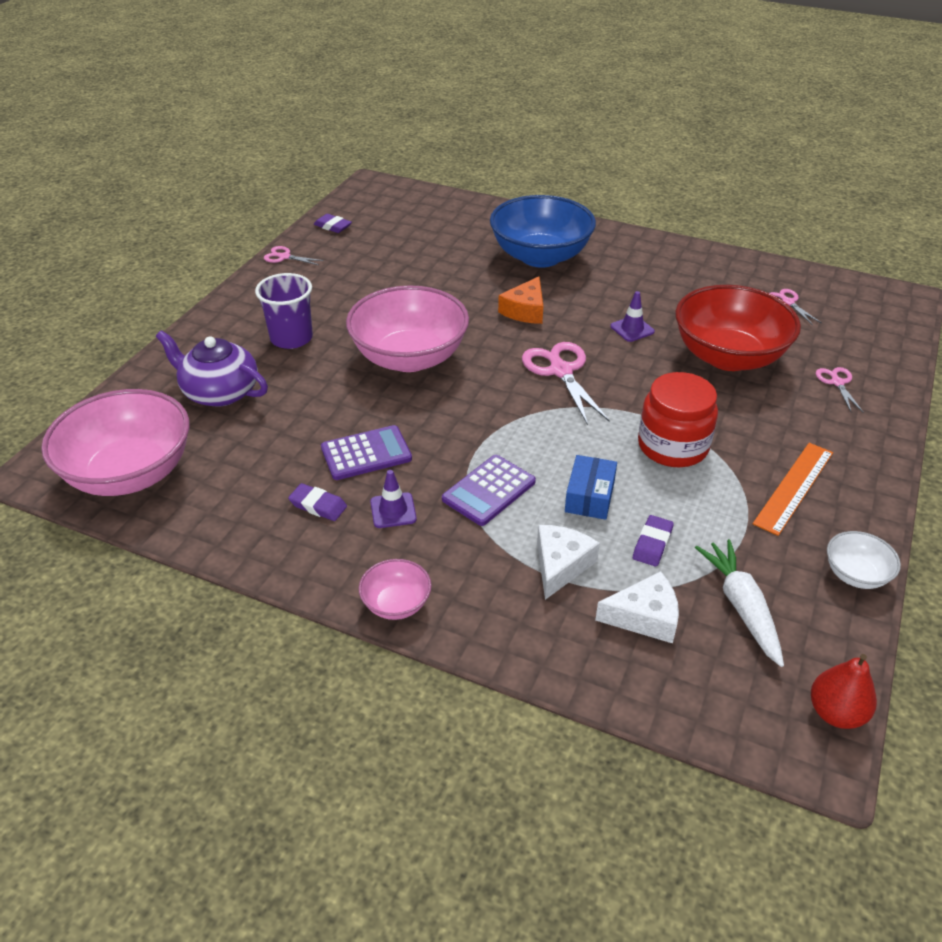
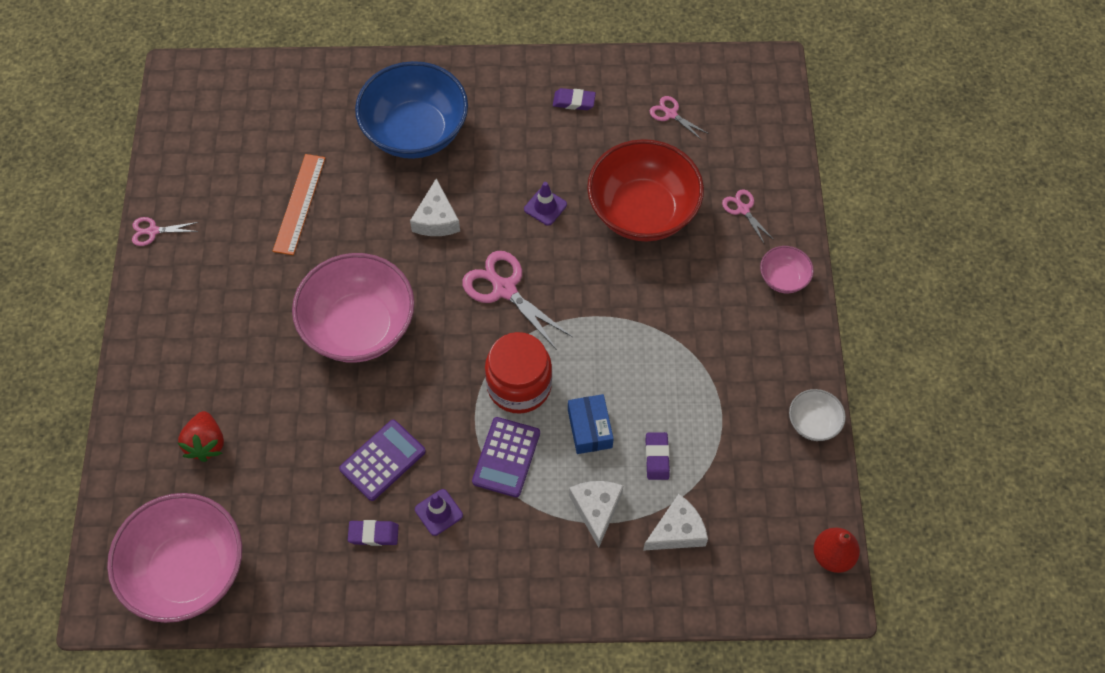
camera: 25 degrees left, 20 degrees up
purple teapot [156,330,268,407] -> red strawberry [178,411,224,462]
purple cup [255,273,313,349] -> none
purple eraser [314,214,352,233] -> purple eraser moved to [553,88,596,110]
pink bowl [359,559,432,620] -> pink bowl moved to [760,246,814,293]
orange cheese [498,276,543,324] -> white cheese [410,178,460,236]
red jar [638,372,718,467] -> red jar moved to [485,332,552,414]
white carrot [695,539,784,667] -> none
orange ruler [753,443,833,536] -> orange ruler moved to [273,154,325,255]

